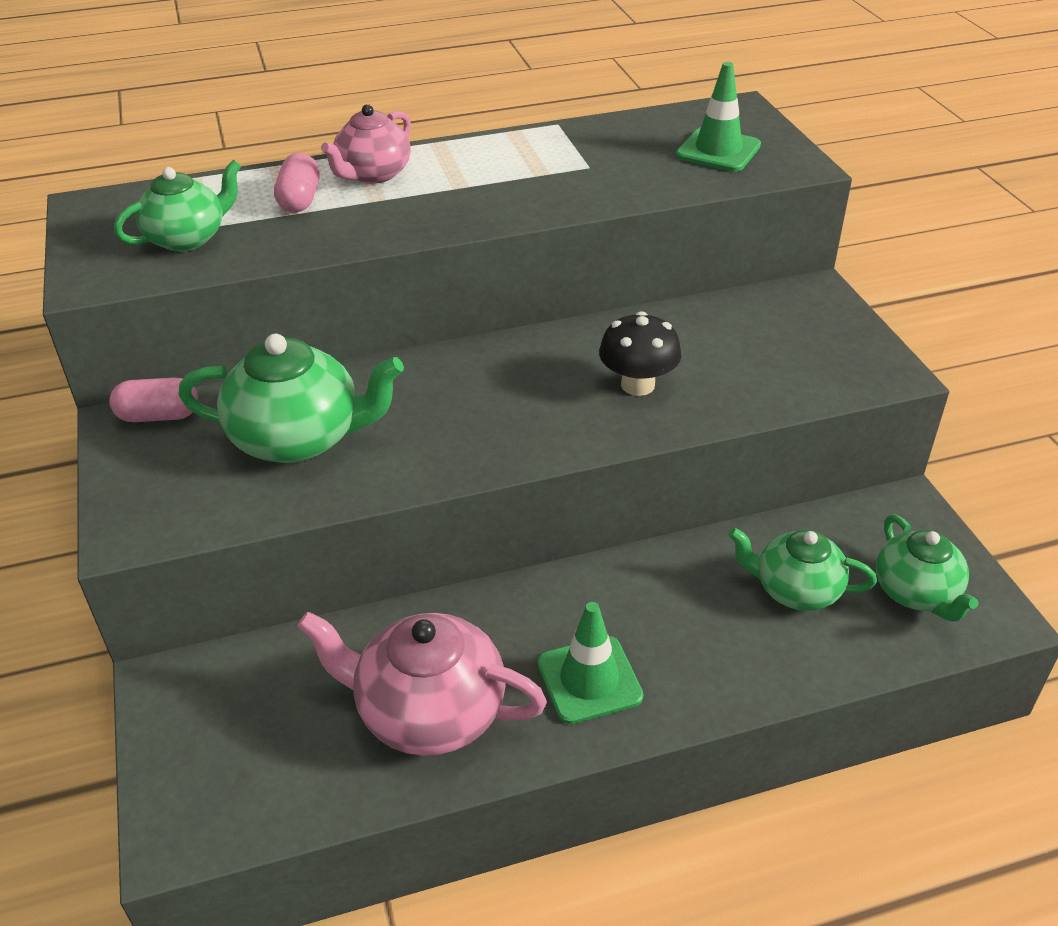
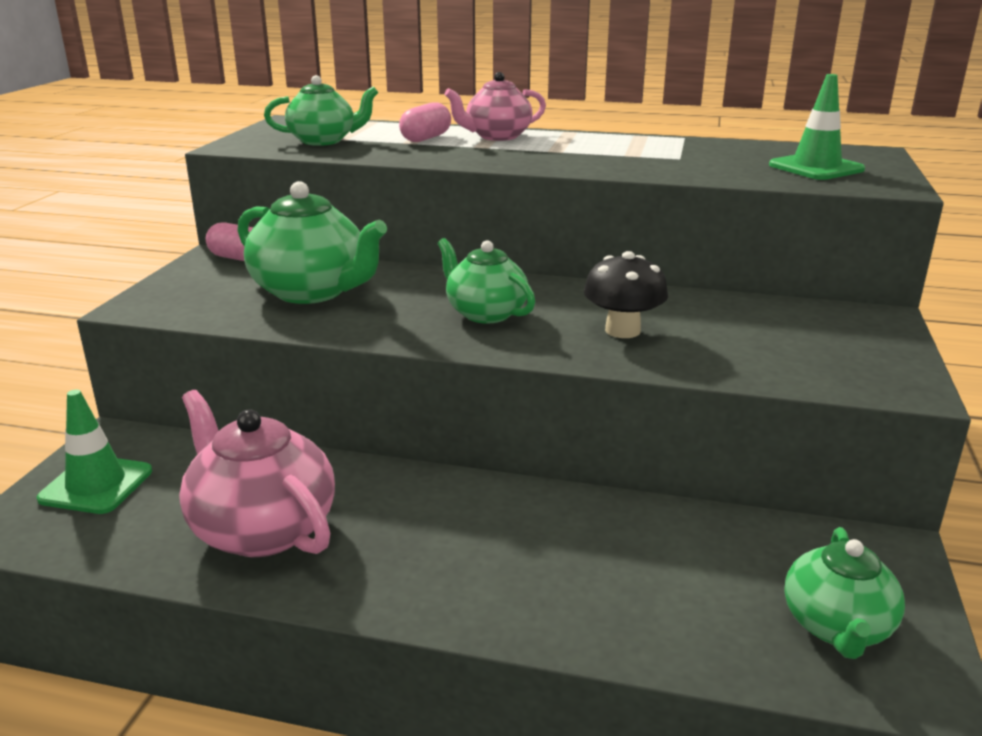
camera: 30 degrees right, 15 degrees down
green traffic cone [537,602,643,724] -> green traffic cone moved to [37,389,152,514]
green teapot [728,528,877,611] -> green teapot moved to [438,238,535,323]

